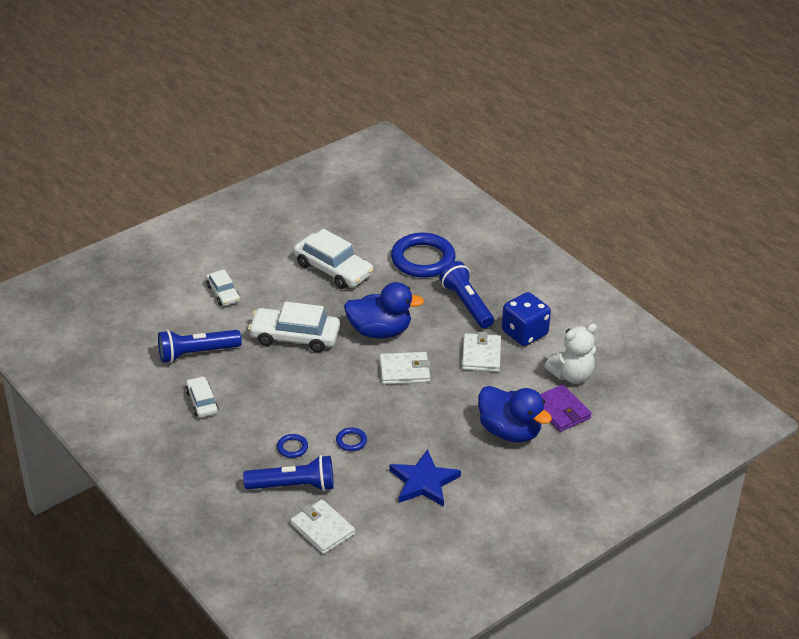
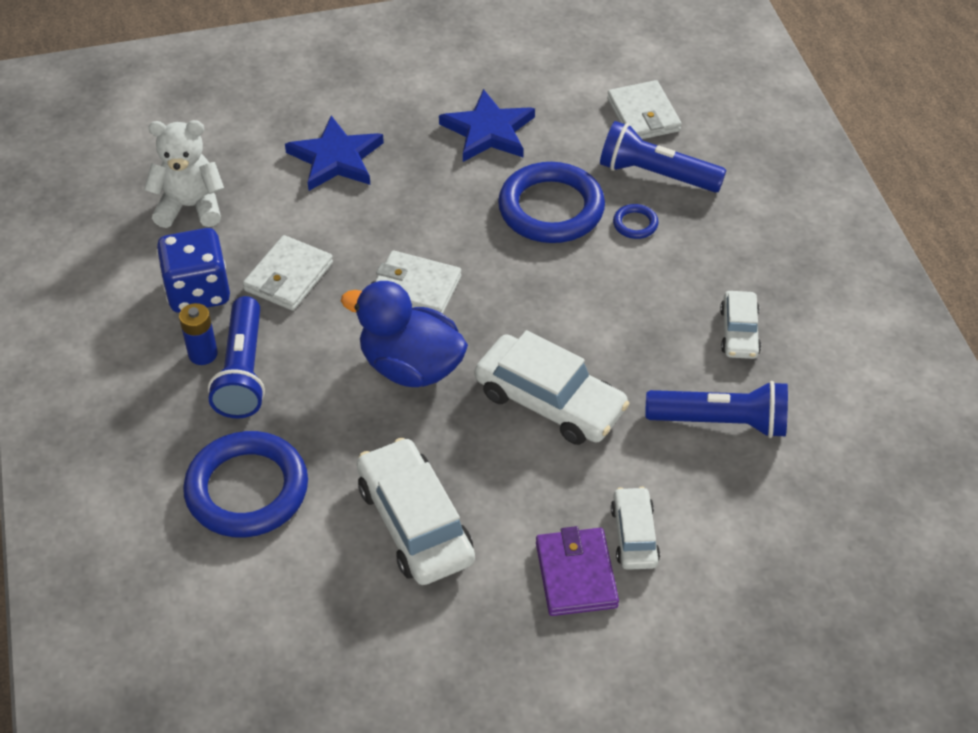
camera: 155 degrees left, 10 degrees up
blue ring [336,428,367,451] -> blue ring [498,162,605,243], size x2.37
blue duck [478,386,552,443] -> blue star [285,116,384,191]
purple wallet [540,385,591,432] -> purple wallet moved to [536,526,619,616]
none -> blue battery [179,303,218,365]

